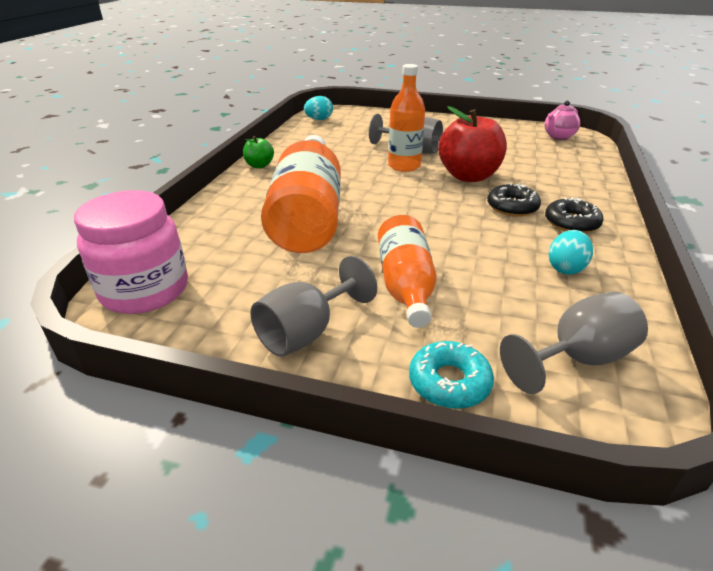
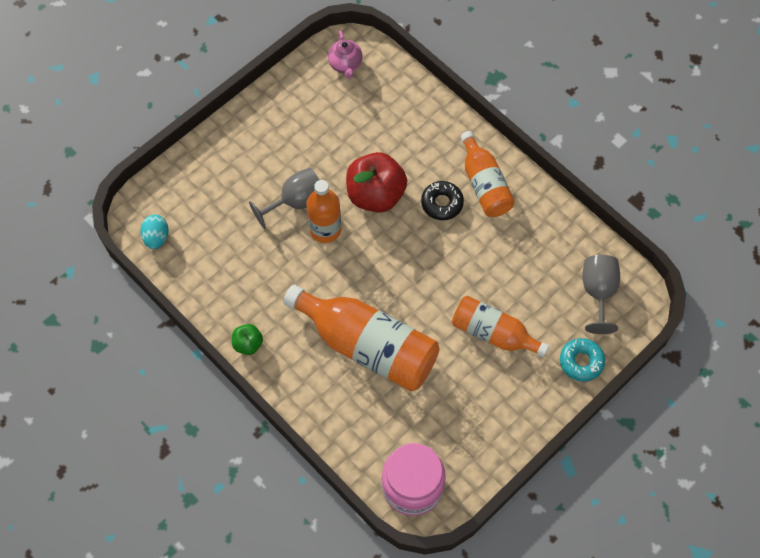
camera: 60 degrees left, 30 degrees up
grey goblet [250,256,377,357] -> none
black donut [545,197,604,233] -> orange bottle [460,131,515,217]
turquoise egg [549,230,593,275] -> none

